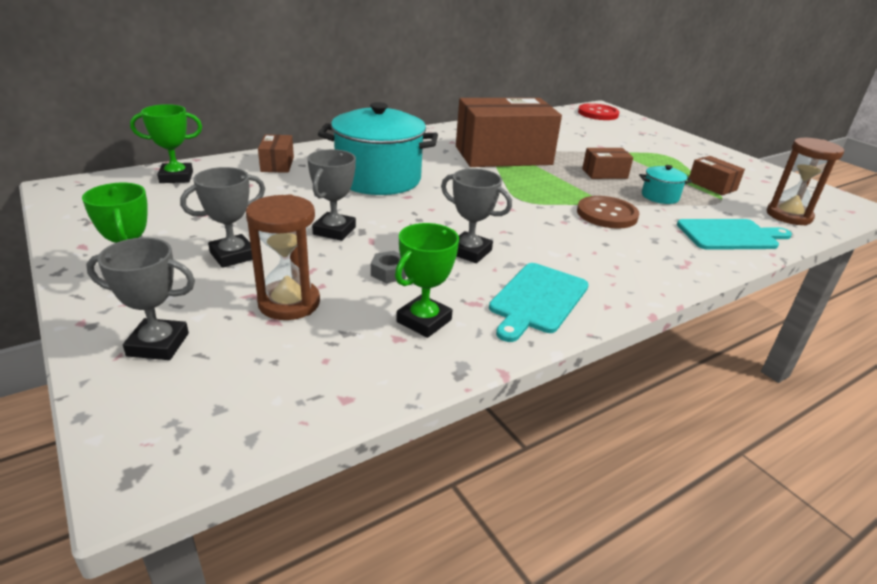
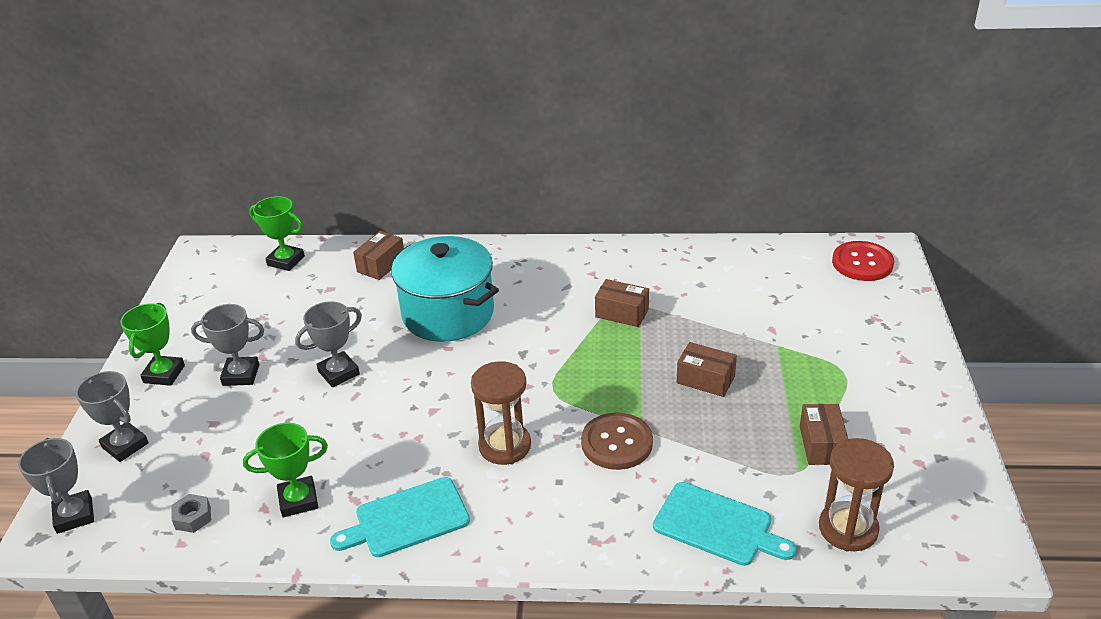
camera: 40 degrees right, 5 degrees up
brown hourglass [246,194,320,320] -> brown hourglass moved to [471,361,531,465]
grey nut [371,251,406,283] -> grey nut moved to [171,494,211,533]
grey trophy [441,168,512,263] -> grey trophy moved to [18,438,94,534]
brown box [456,98,562,167] -> brown box [595,279,649,327], size x0.43
turquoise pot [639,165,692,204] -> none

